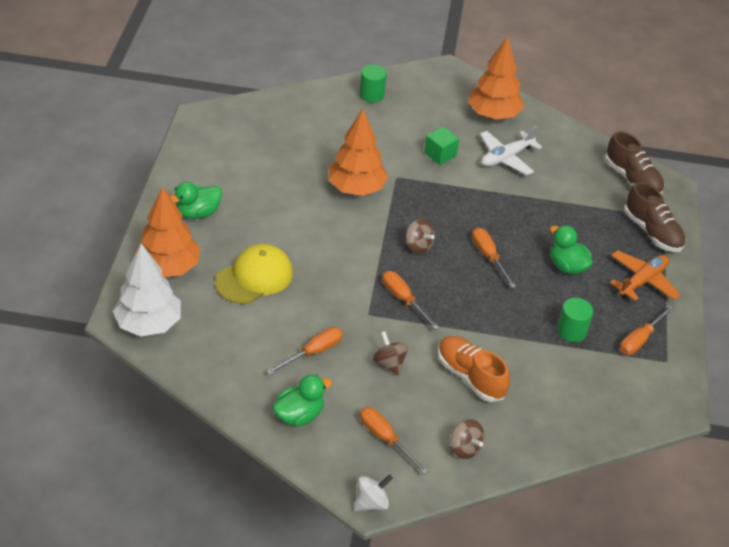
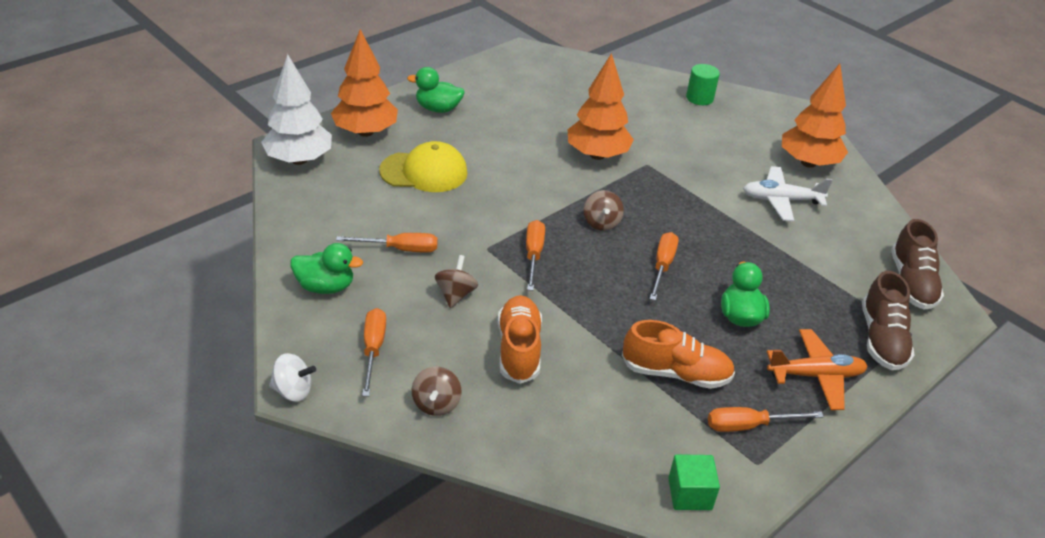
camera: 40 degrees right, 5 degrees down
green cube [424,127,459,165] -> green cube moved to [668,454,720,510]
green cylinder [557,298,593,342] -> orange shoe [622,320,735,389]

